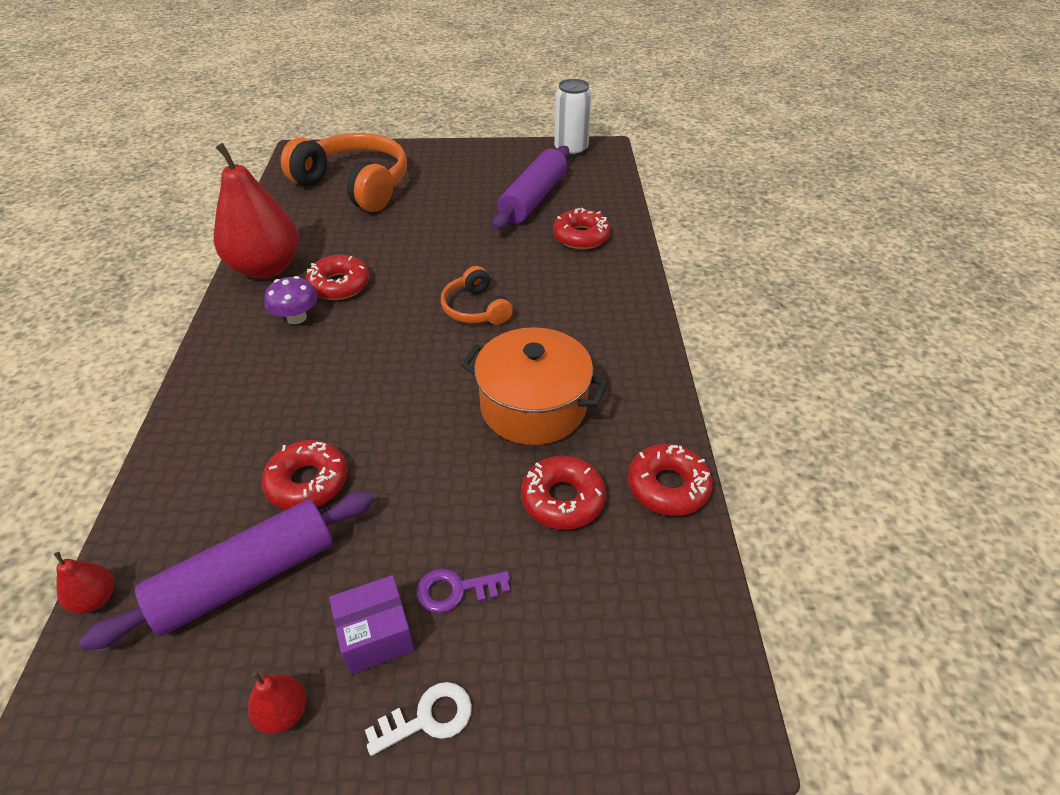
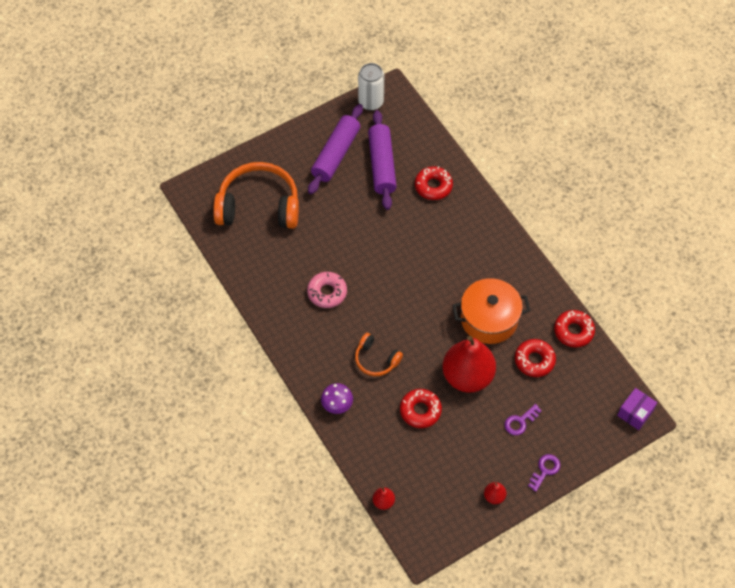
camera: 30 degrees left, 15 degrees up
purple rolling pin [79,491,374,650] -> purple rolling pin moved to [308,104,363,194]
red pear [214,143,299,279] -> red pear moved to [443,336,496,393]
purple mushroom [265,276,318,324] -> purple mushroom moved to [321,383,353,414]
red donut [305,255,370,300] -> pink donut [307,272,347,308]
purple box [329,575,415,674] -> purple box moved to [617,388,657,430]
white key [365,682,472,756] -> purple key [528,454,560,492]
orange headphones [441,266,513,325] -> orange headphones moved to [355,333,403,376]

